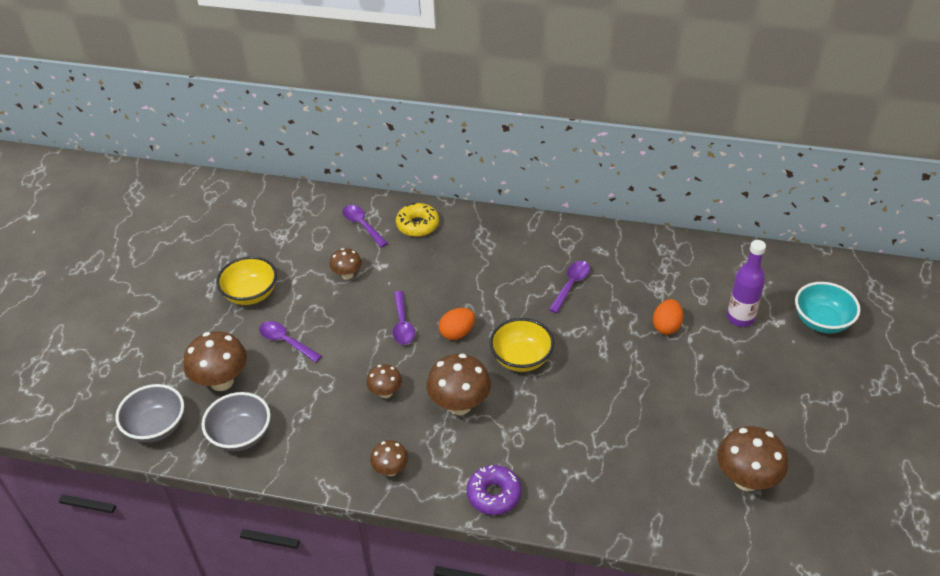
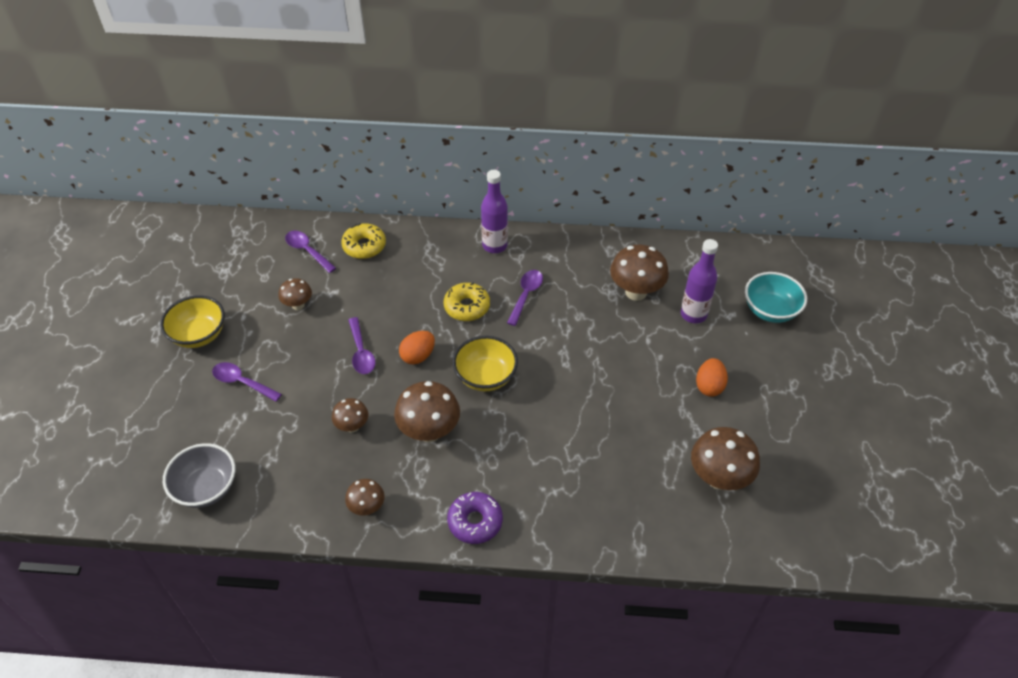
camera: 10 degrees left, 5 degrees up
grey bowl [115,384,184,443] -> none
brown mushroom [184,331,247,391] -> brown mushroom moved to [610,245,669,301]
orange egg [653,299,683,335] -> orange egg moved to [696,358,728,397]
none -> yellow donut [444,283,490,321]
none -> purple bottle [481,170,508,253]

